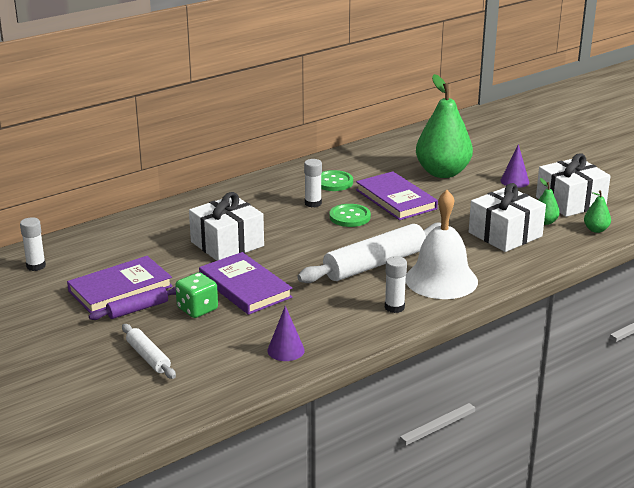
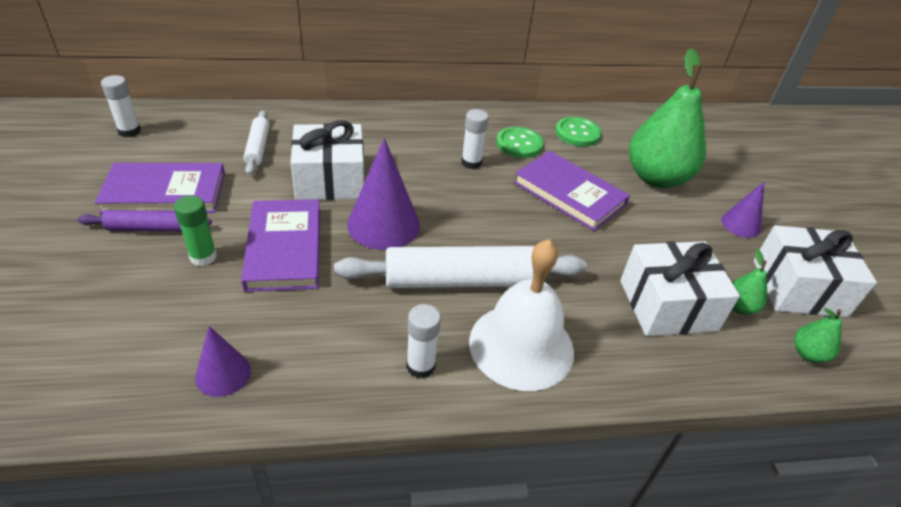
camera: 25 degrees right, 15 degrees up
white rolling pin [122,324,176,379] -> white rolling pin moved to [243,110,270,175]
green dice [175,272,218,318] -> green glue stick [174,195,217,266]
green button [330,204,371,227] -> green button moved to [555,117,601,146]
purple book [356,171,438,220] -> purple book turned 45 degrees counterclockwise [514,151,630,231]
none -> purple cone [347,138,420,250]

